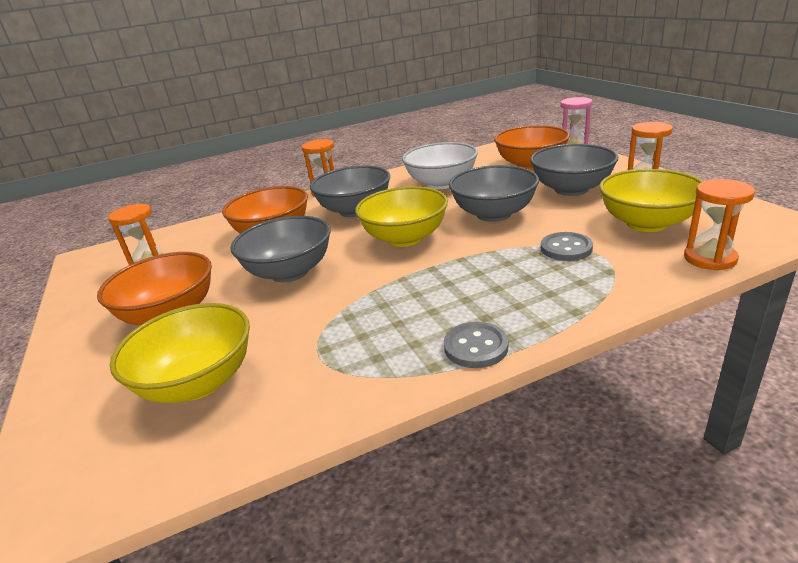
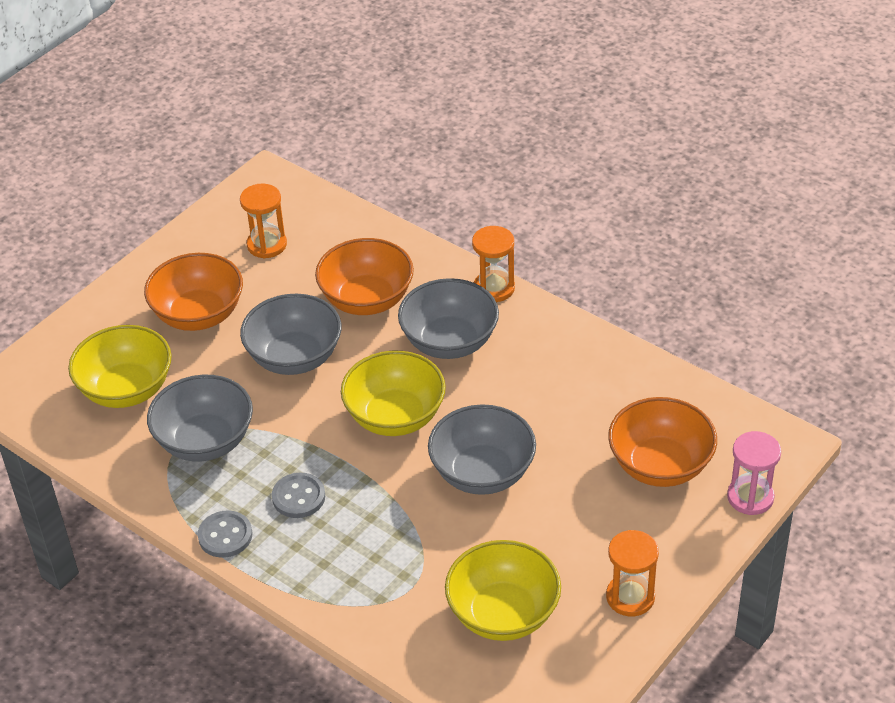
camera: 60 degrees right, 15 degrees up
white bowl [402,142,478,189] -> none
grey bowl [530,144,618,196] -> grey bowl moved to [147,375,253,462]
grey button [541,232,593,261] -> grey button moved to [272,472,325,518]
orange hourglass [684,179,755,271] -> none

